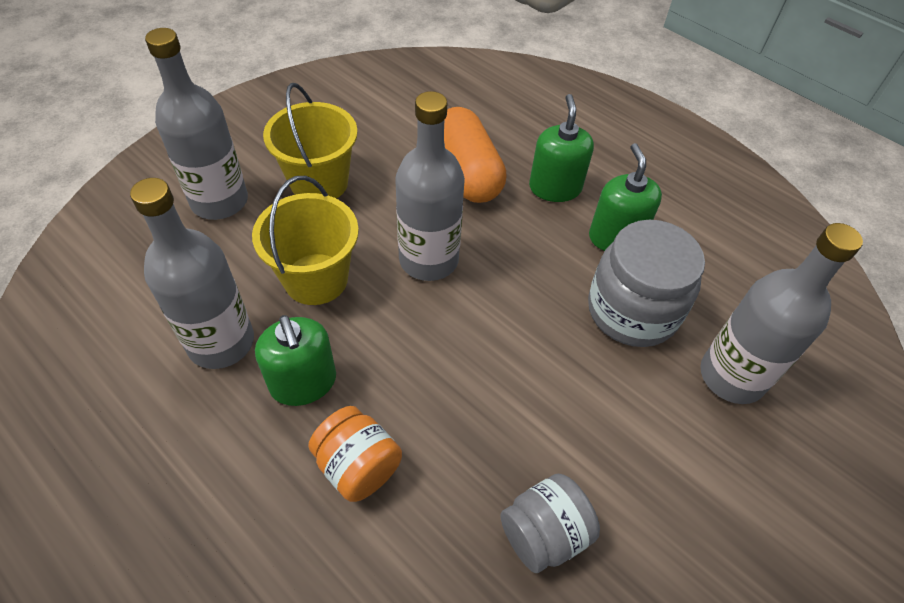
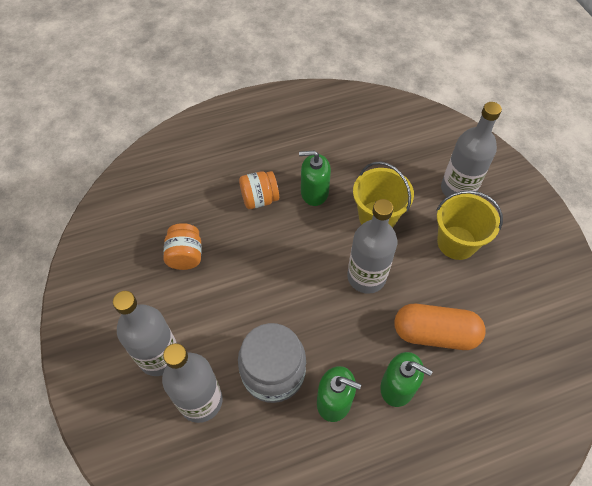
camera: 120 degrees right, 5 degrees up
grey bottle [130,178,254,369] -> grey bottle moved to [113,291,177,376]
grey jar [500,474,600,573] -> orange jar [163,223,202,270]

